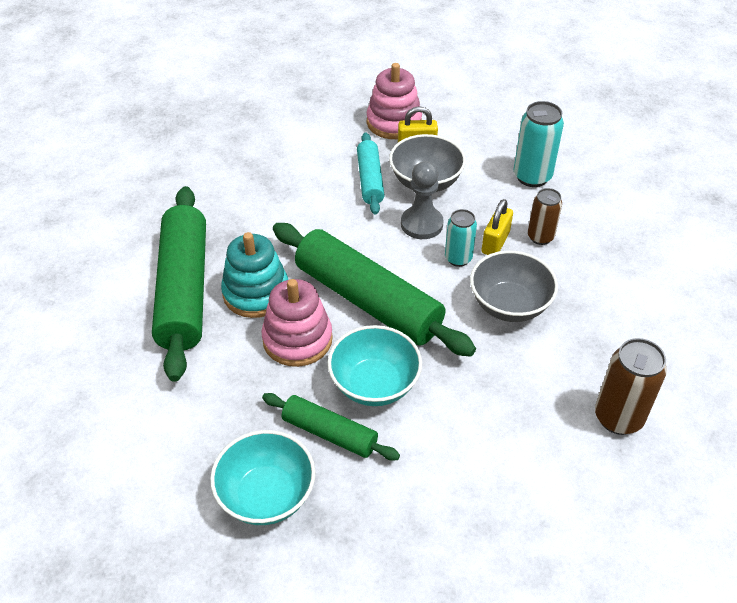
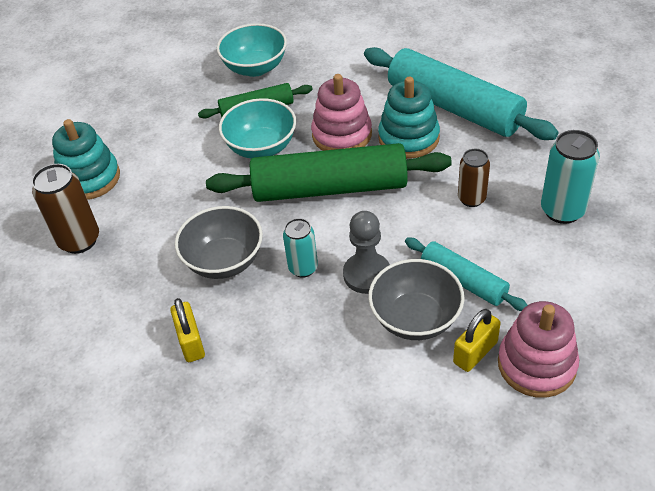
camera: 140 degrees right, 0 degrees up
green rolling pin [152,186,206,382] -> turquoise rolling pin [364,47,559,140]
yellow padlock [481,199,513,255] -> yellow padlock moved to [170,298,205,362]
turquoise can [514,101,564,187] -> turquoise can moved to [541,130,600,224]
brown can [528,188,562,245] -> brown can moved to [458,149,490,207]
none -> turquoise stacking toy [52,119,120,200]

